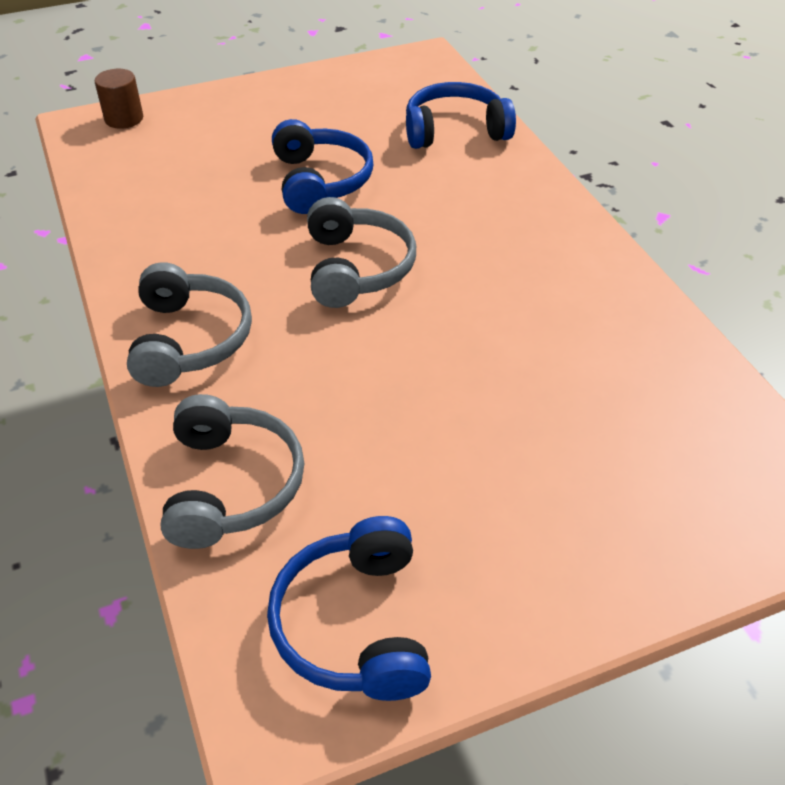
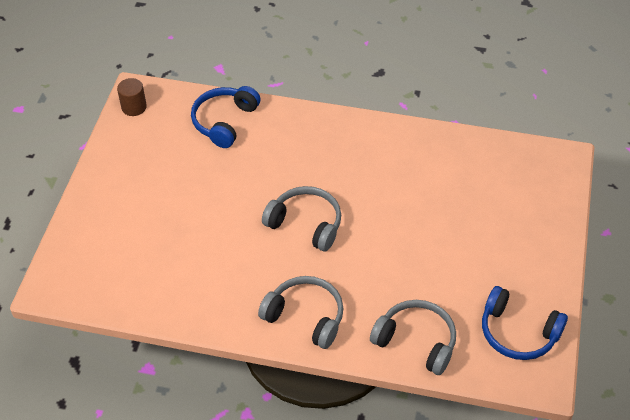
camera: 55 degrees left, 5 degrees up
brown cylinder [95,69,143,129] -> brown cylinder moved to [117,78,147,116]
blue headphones [272,119,373,214] -> none

